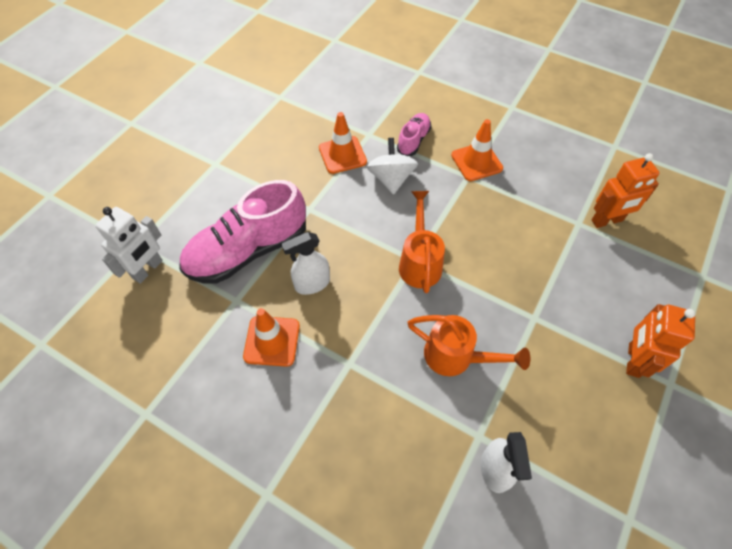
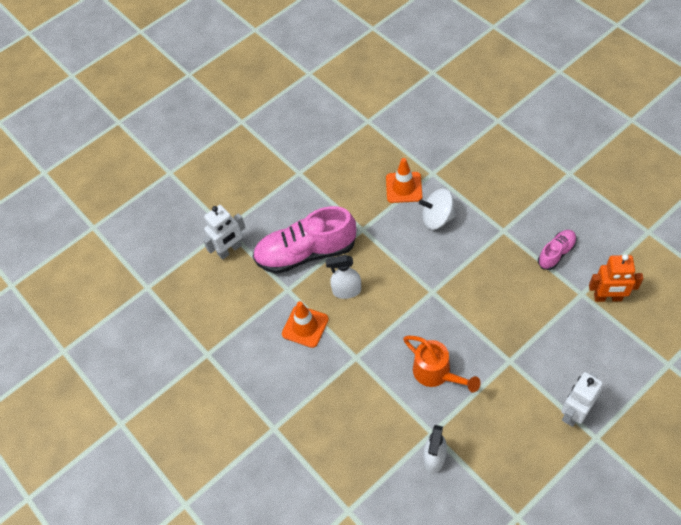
camera: 25 degrees right, 0 degrees up
white spinning top [367,138,418,195] -> white spinning top turned 105 degrees counterclockwise [419,189,456,230]
pink shoe [397,113,431,156] -> pink shoe moved to [538,230,577,270]
orange watering can [399,191,445,293] -> none
orange traffic cone [451,119,503,181] -> none
orange robot [626,304,695,378] -> white robot [561,372,603,427]

